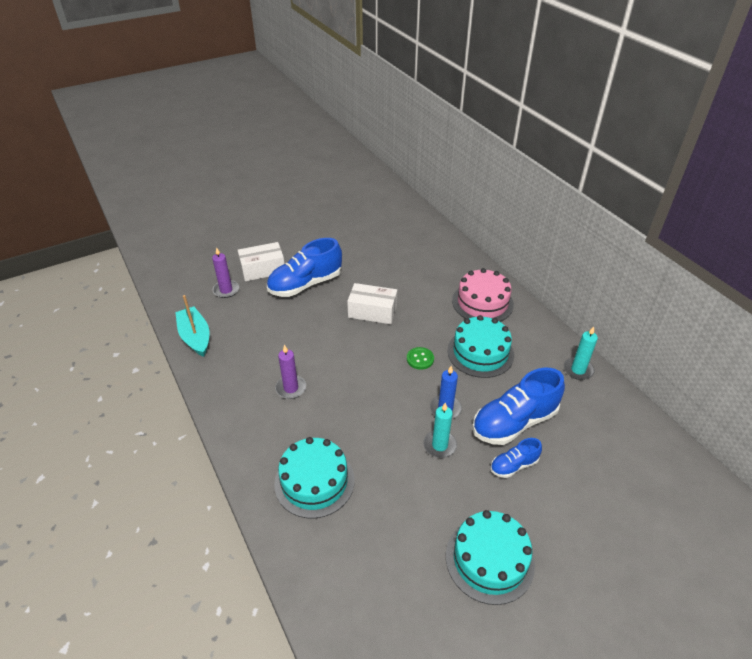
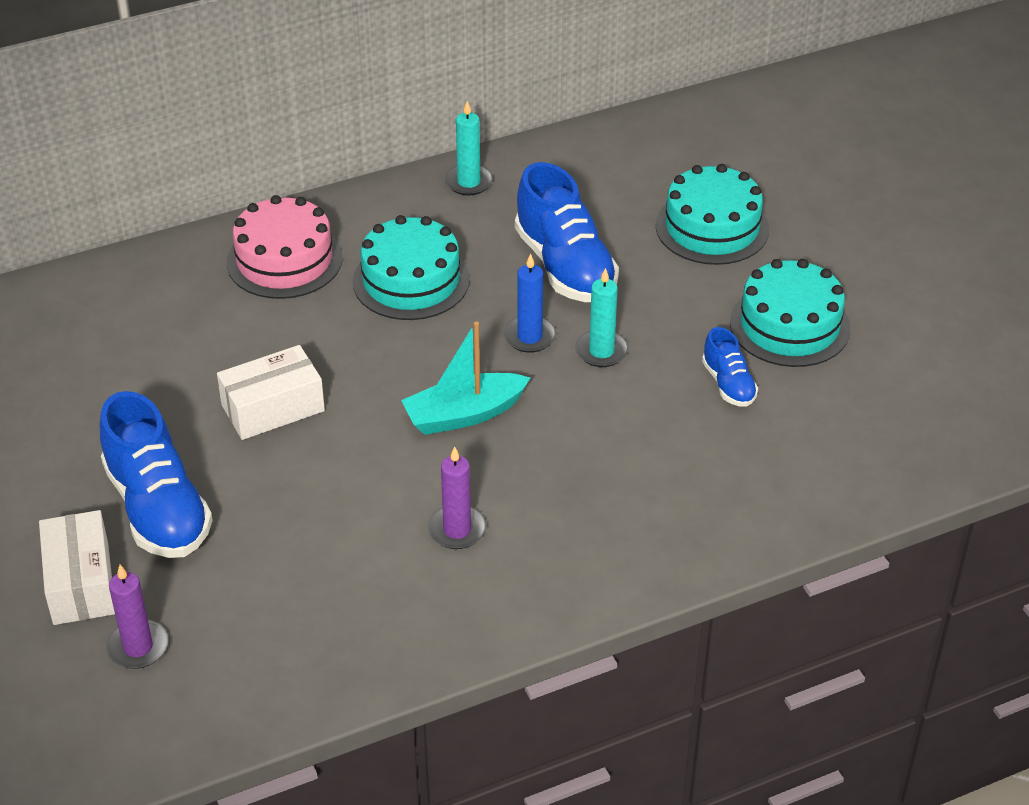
camera: 85 degrees left, 0 degrees up
turquoise boat [175,295,209,357] -> turquoise boat moved to [401,322,530,435]
turquoise cake [274,437,355,518] -> turquoise cake moved to [656,164,769,265]
white box [347,283,397,324] -> white box turned 45 degrees clockwise [217,345,325,440]
green button [407,347,434,370] -> none
blue shoe [490,438,542,478] -> blue shoe moved to [702,327,758,407]

